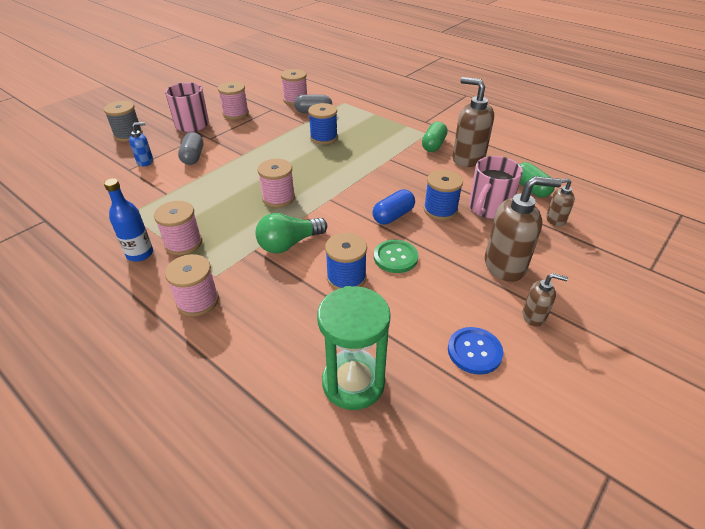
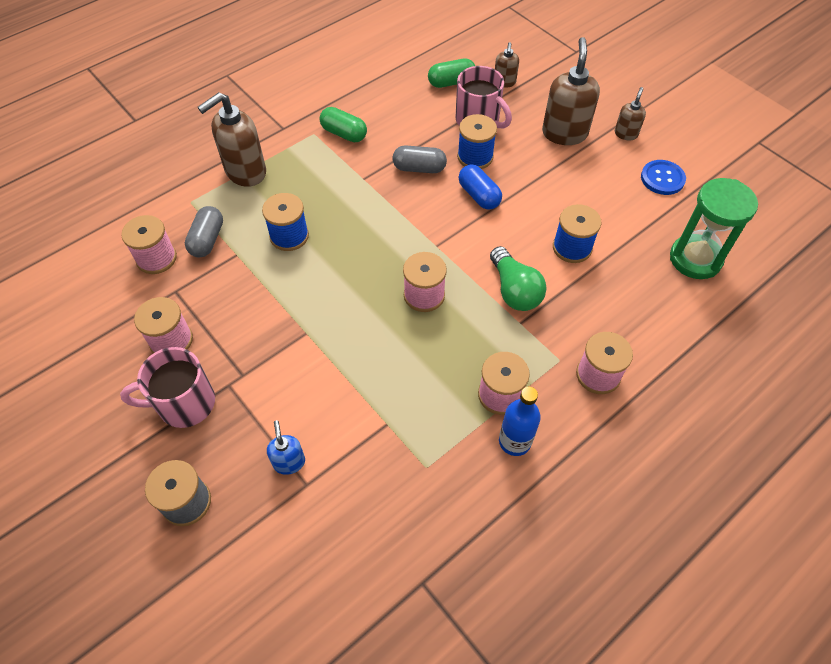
camera: 80 degrees left, 15 degrees up
grey capsule [178,132,203,165] -> grey capsule moved to [393,145,447,173]
green button [374,240,418,273] -> none
brown soap dispenser [452,77,494,167] -> brown soap dispenser moved to [198,92,266,187]

